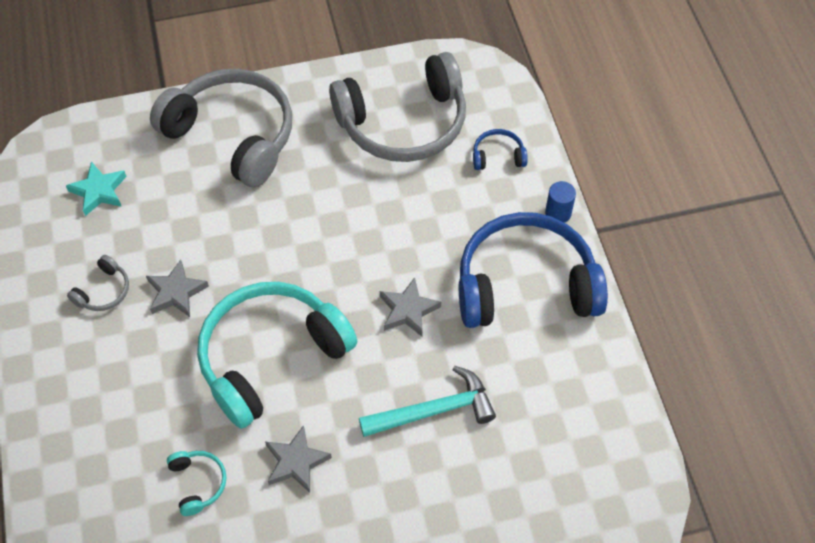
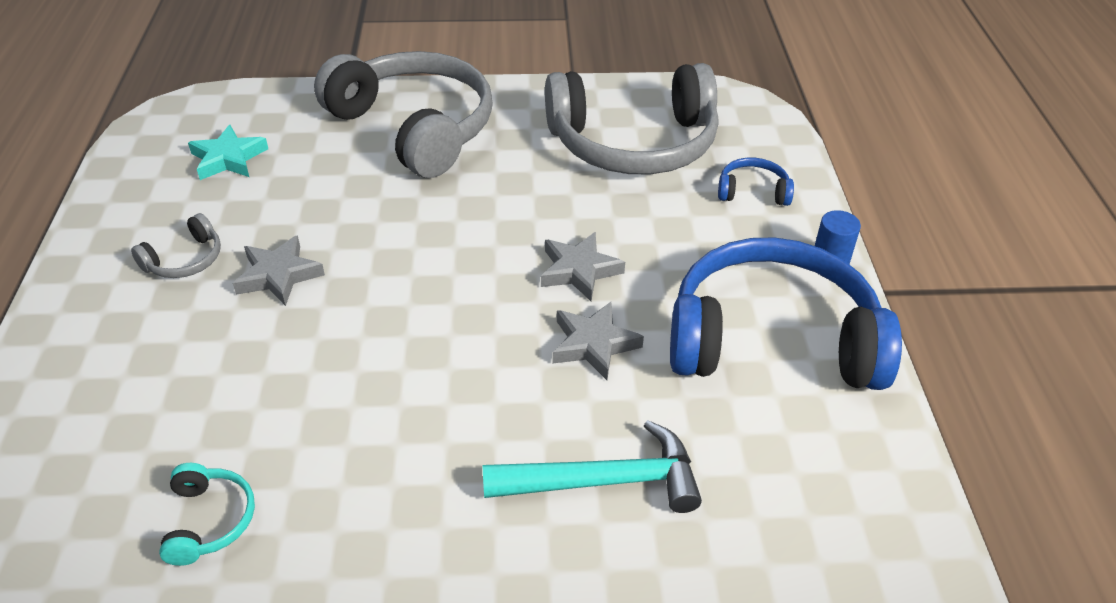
camera: 10 degrees right, 15 degrees down
turquoise headphones [197,282,357,429] -> none
grey star [265,425,332,493] -> grey star moved to [541,232,625,301]

